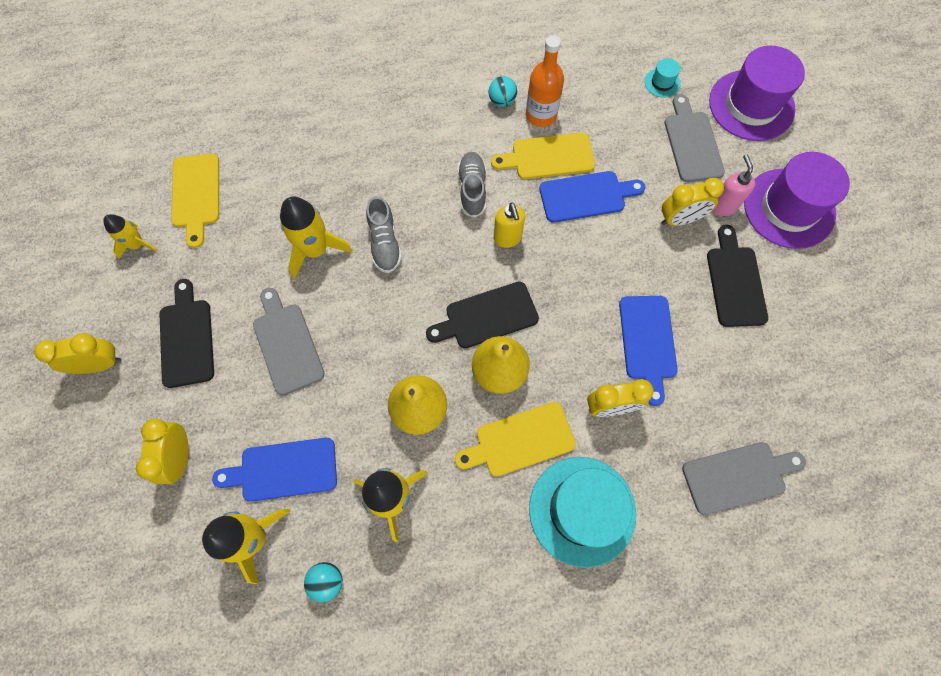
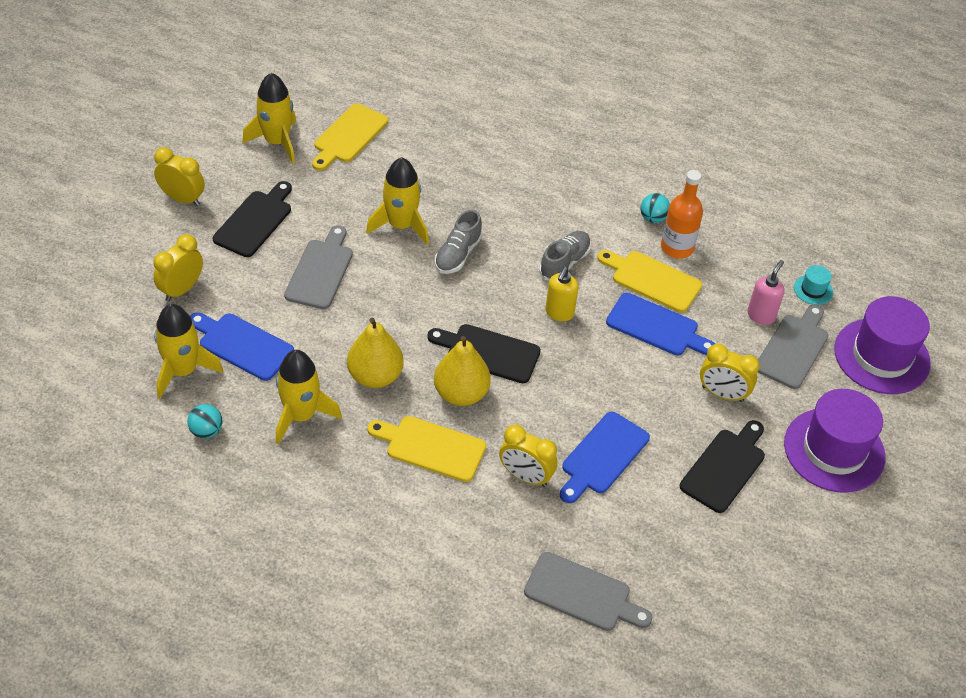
camera: 35 degrees right, 20 degrees down
yellow rocket [103,214,158,258] -> yellow rocket [242,73,296,164], size x1.67
turquoise hat [529,457,636,568] -> none
pink soap dispenser [712,154,756,216] -> pink soap dispenser moved to [747,260,784,325]

